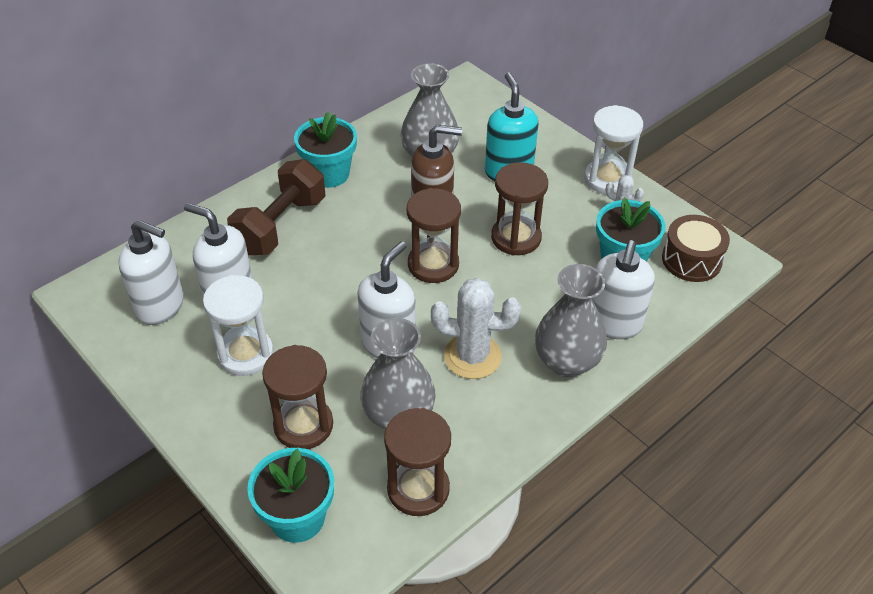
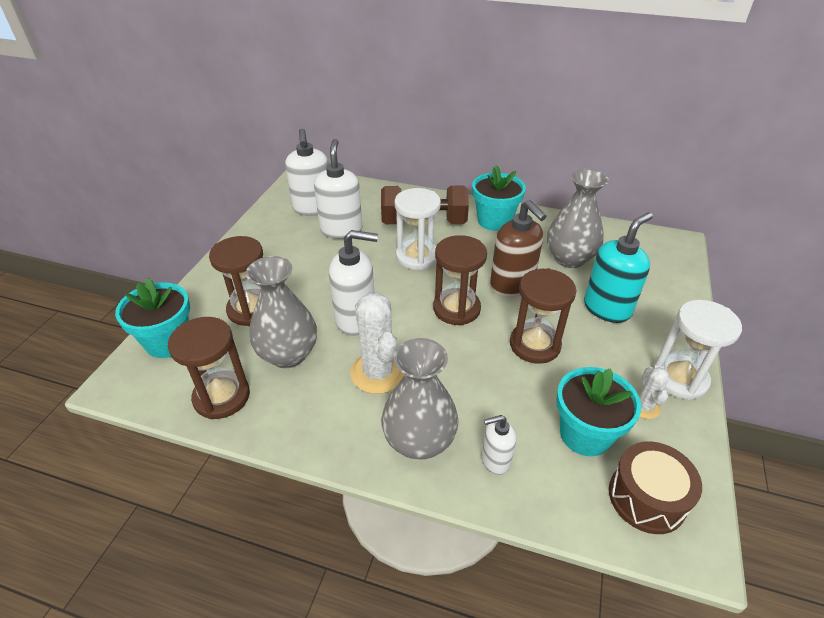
camera: 60 degrees right, 5 degrees down
white hourglass [203,275,274,376] -> white hourglass moved to [395,188,441,270]
white soap dispenser [592,240,655,339] -> white soap dispenser [482,415,516,475], size x0.56

